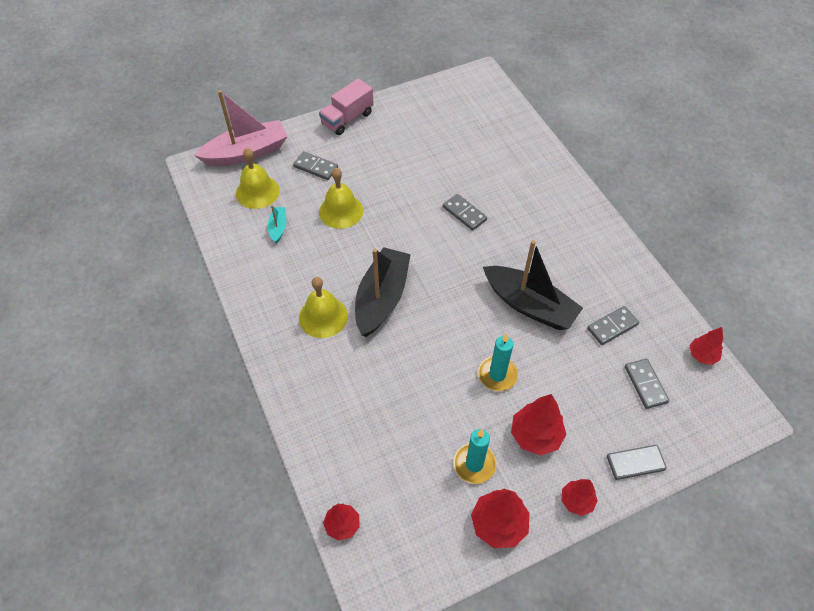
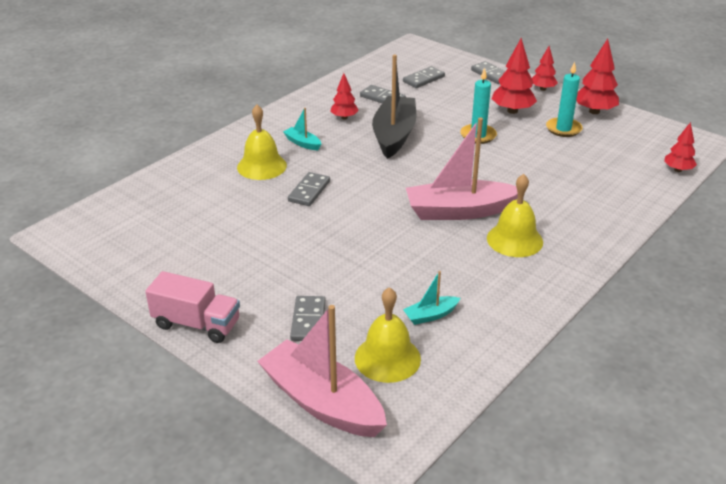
camera: 115 degrees left, 20 degrees down
yellow bell [319,168,363,229] -> yellow bell moved to [237,105,287,180]
black boat [355,247,411,337] -> pink boat [406,117,518,220]
red tree [689,327,723,365] -> red tree moved to [330,73,359,120]
none -> turquoise boat [283,108,321,150]

